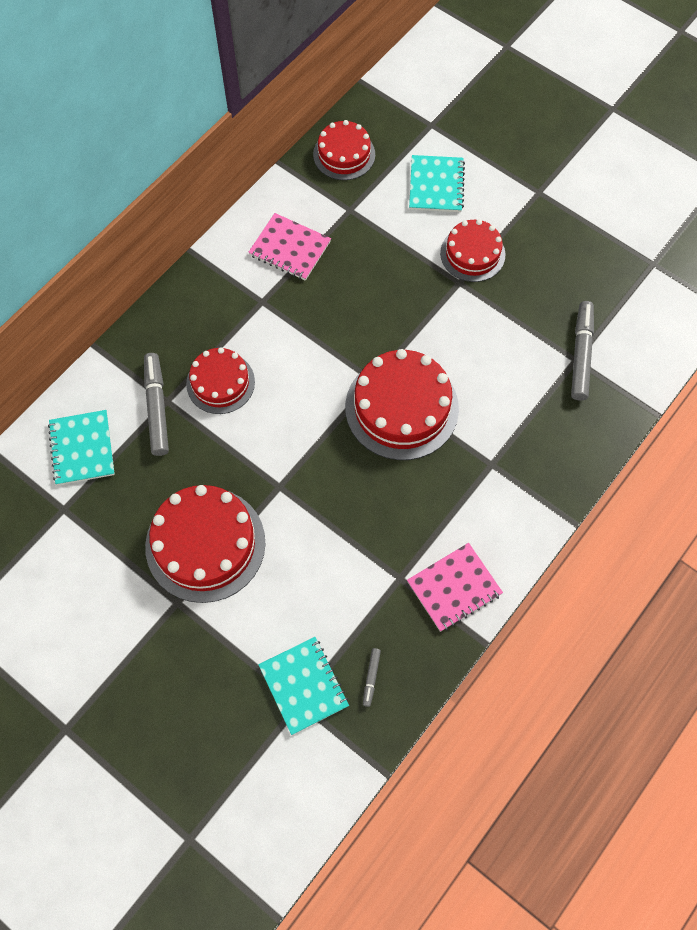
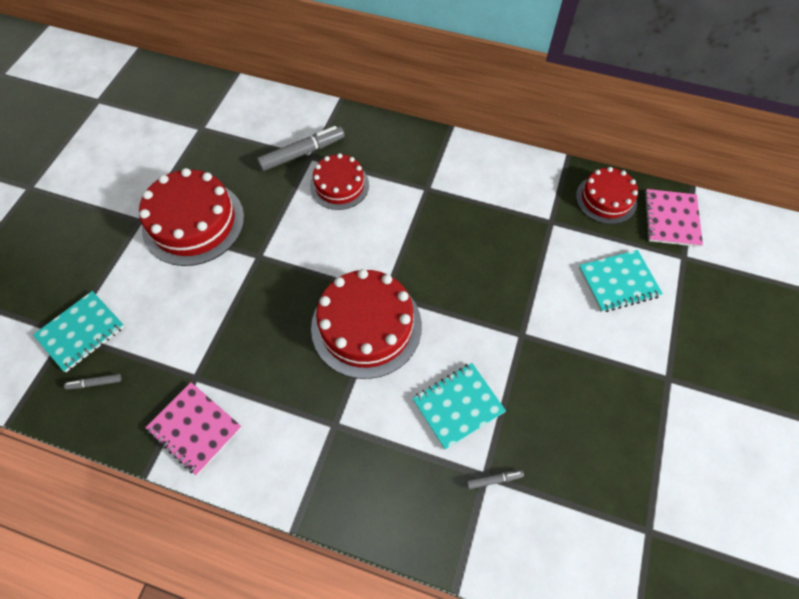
camera: 70 degrees right, 5 degrees down
turquoise notebook [48,410,115,485] -> turquoise notebook moved to [412,363,506,450]
pink notebook [248,213,331,281] -> pink notebook moved to [644,189,703,247]
red cake [440,219,505,282] -> none
grey marker [571,301,594,401] -> grey marker [466,469,524,489], size x0.48

